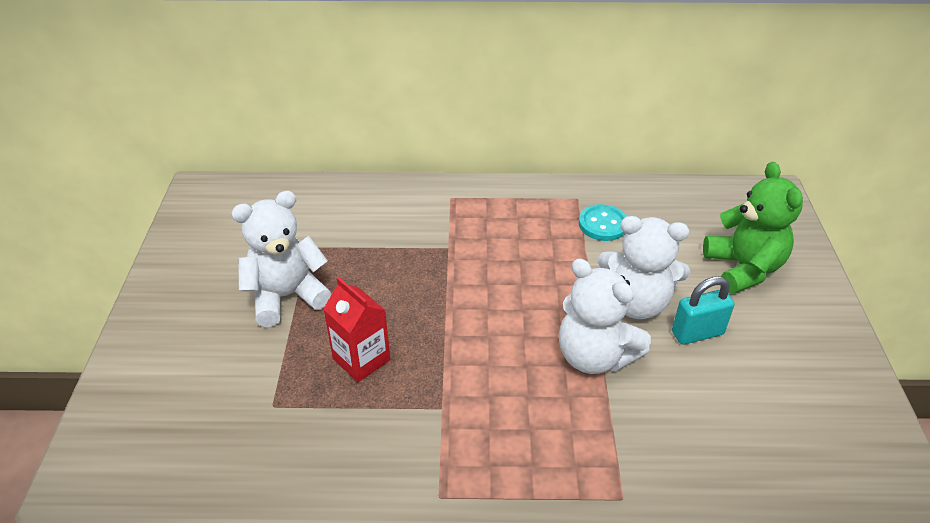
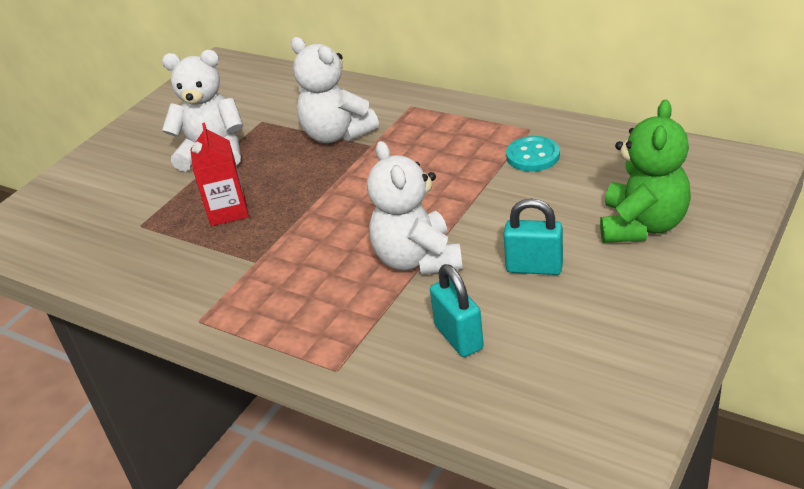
camera: 35 degrees right, 5 degrees down
white teddy bear [598,216,690,319] -> white teddy bear moved to [291,37,379,143]
none -> turquoise padlock [430,264,484,357]

